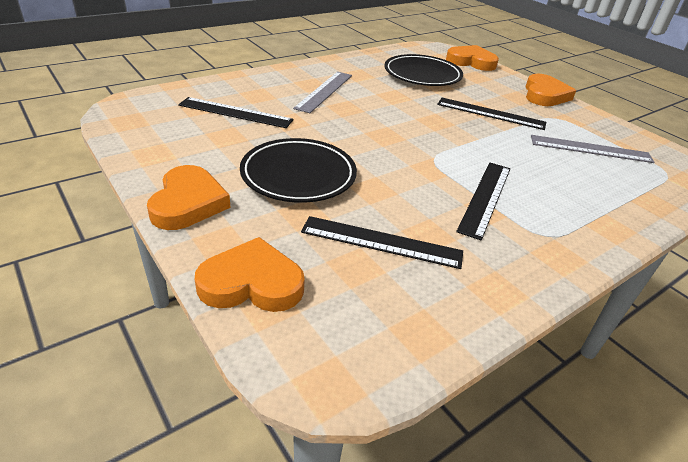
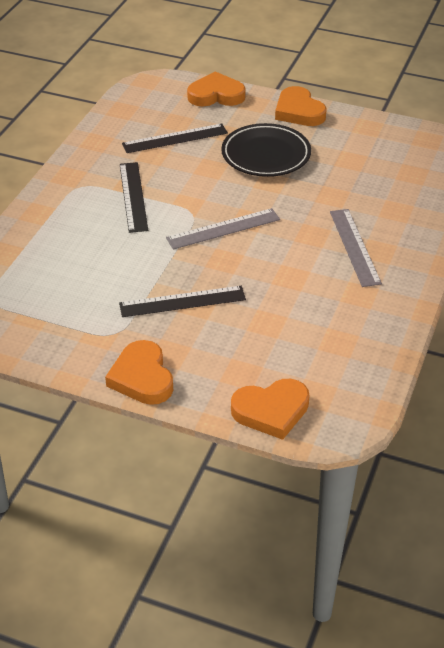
camera: 150 degrees right, 5 degrees up
black ruler [178,97,294,128] -> none
orange heart [195,237,305,312] -> orange heart turned 150 degrees counterclockwise [187,72,246,106]
black plate [384,54,463,86] -> none
grey ruler [531,135,654,163] -> grey ruler moved to [166,208,280,250]

